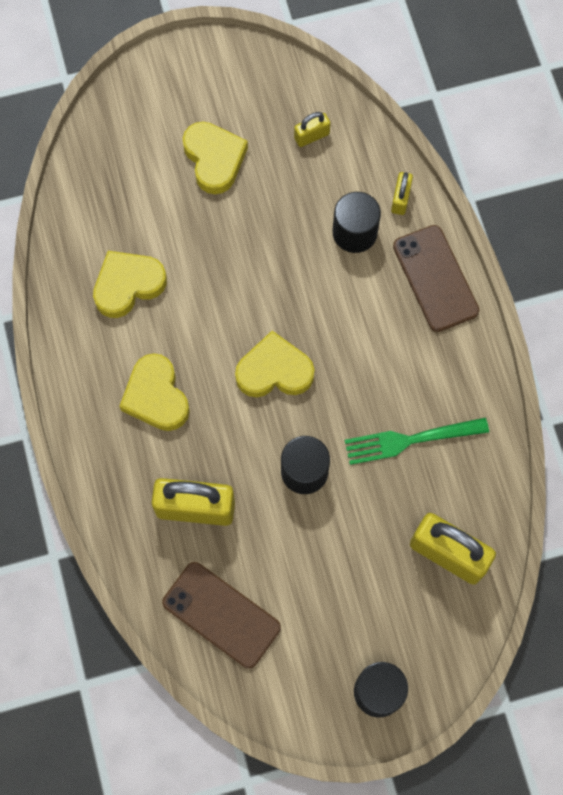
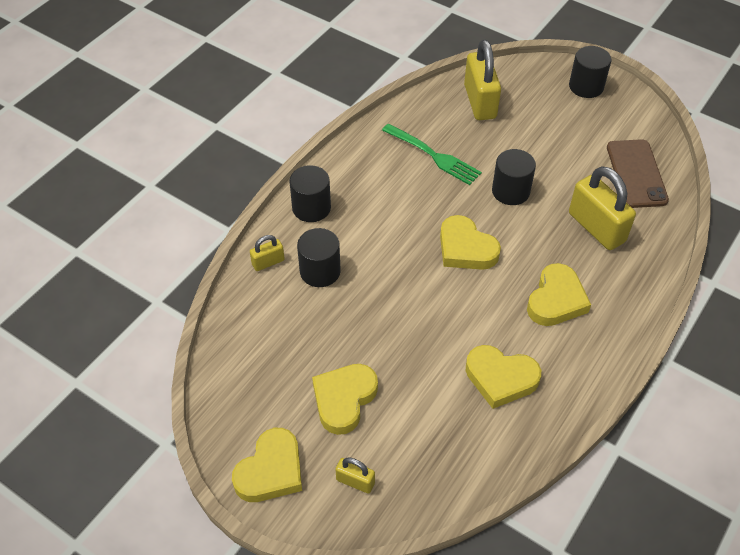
camera: 130 degrees left, 20 degrees down
yellow padlock [294,112,330,147] -> yellow padlock moved to [335,457,375,494]
brown phone [393,225,479,332] -> black cylinder [289,165,331,222]
none -> yellow heart [232,428,302,502]

